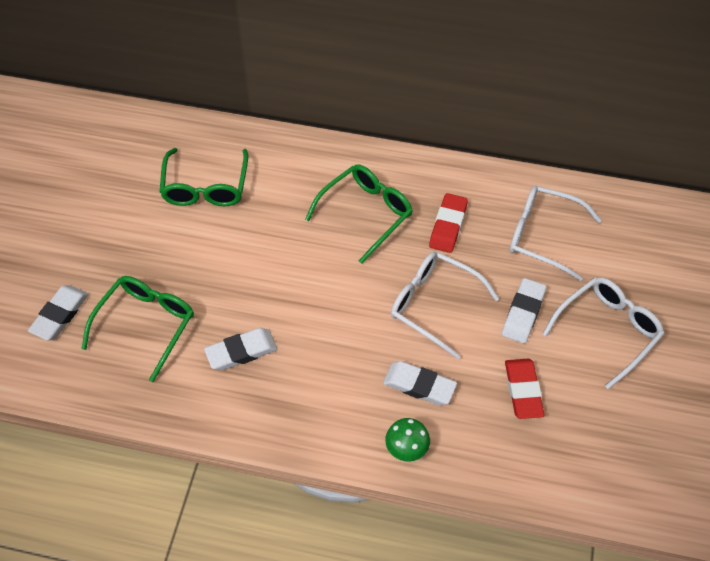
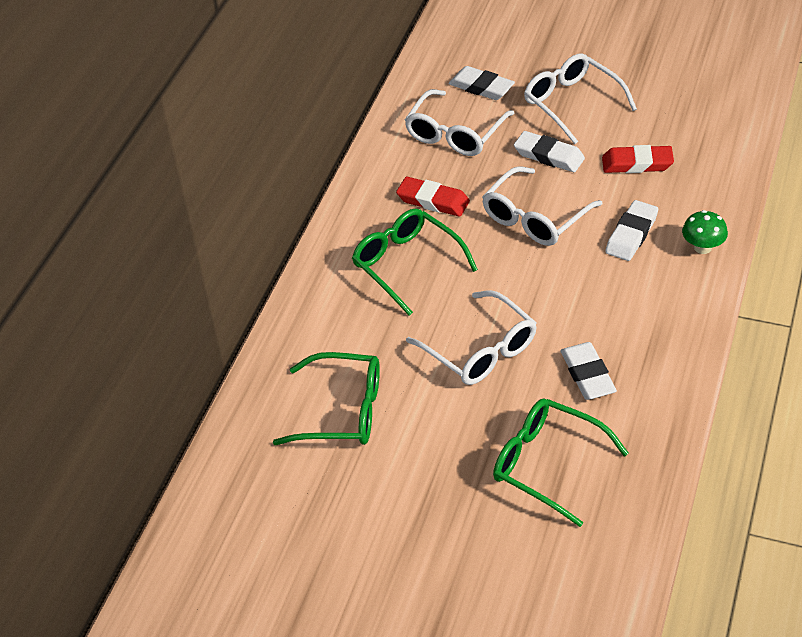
camera: 80 degrees left, 10 degrees down
white eraser [28,285,89,341] -> white eraser moved to [449,66,515,100]
none -> white glasses [406,290,537,385]

